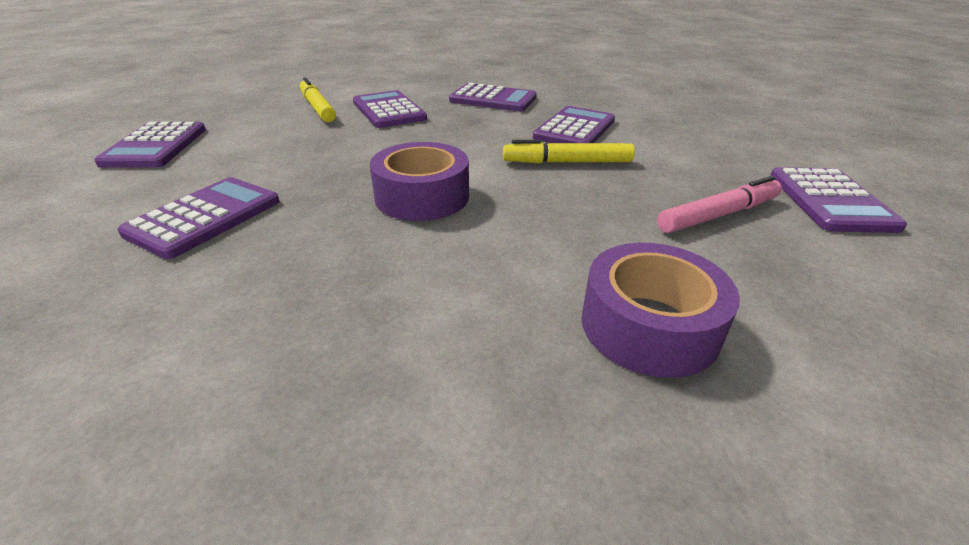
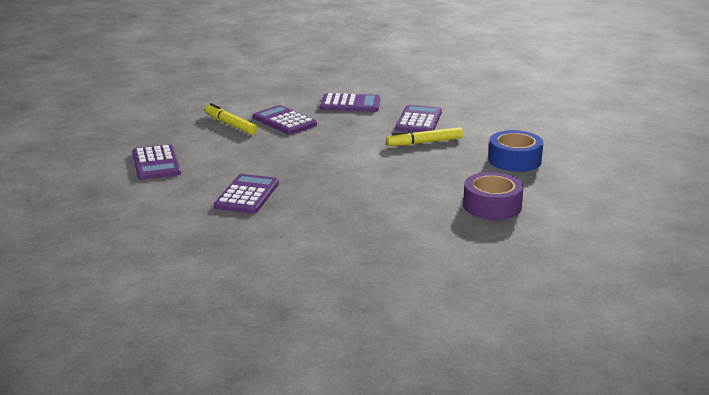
camera: 15 degrees left, 10 degrees down
purple tape [370,142,469,221] -> none
pink marker [657,176,782,233] -> blue tape [488,130,543,172]
purple calculator [770,167,907,233] -> none

